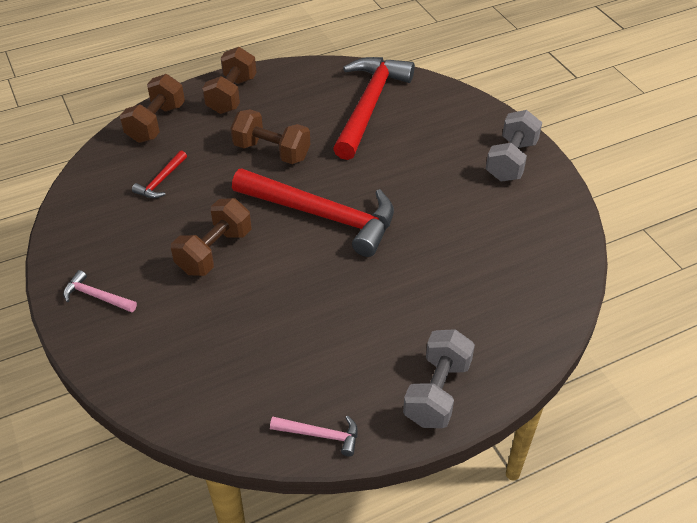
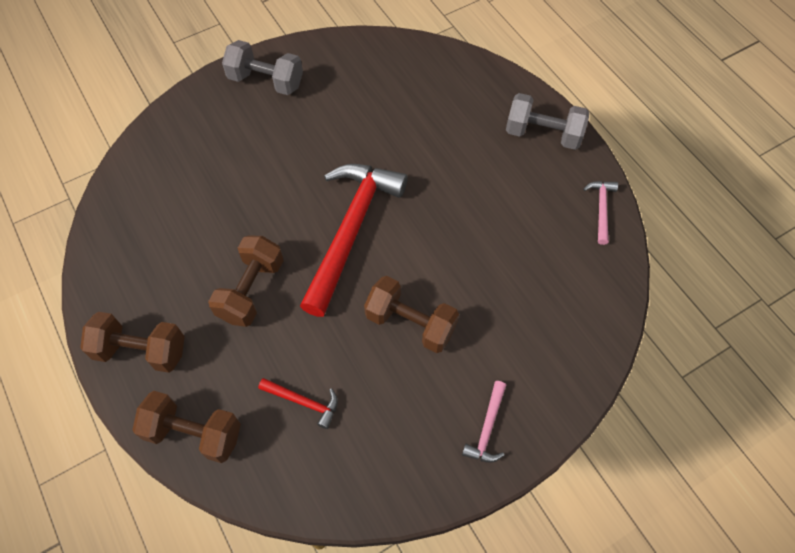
camera: 95 degrees left, 15 degrees up
red hammer [333,57,415,160] -> none

